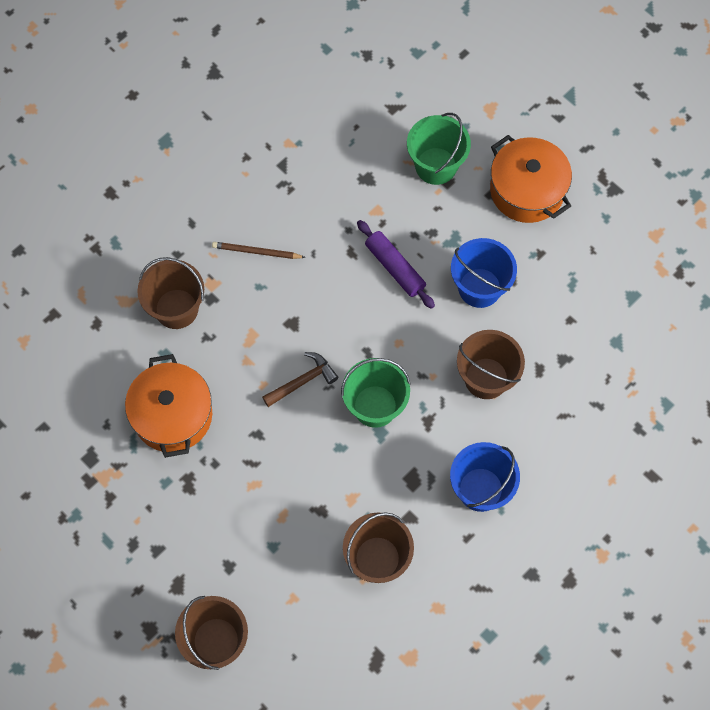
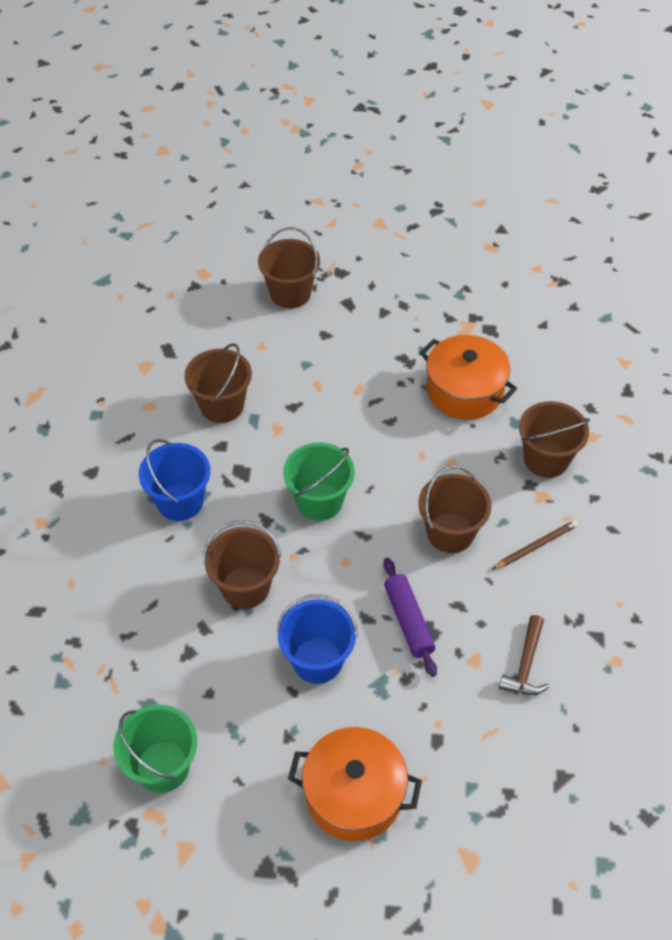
camera: 140 degrees right, 15 degrees down
brown hammer [262,352,338,407] -> brown hammer moved to [499,615,550,695]
purple rolling pin [357,220,435,309] -> purple rolling pin turned 60 degrees clockwise [383,558,437,677]
green bucket [407,113,471,185] -> green bucket moved to [113,704,197,793]
none -> brown bucket [418,466,491,553]

